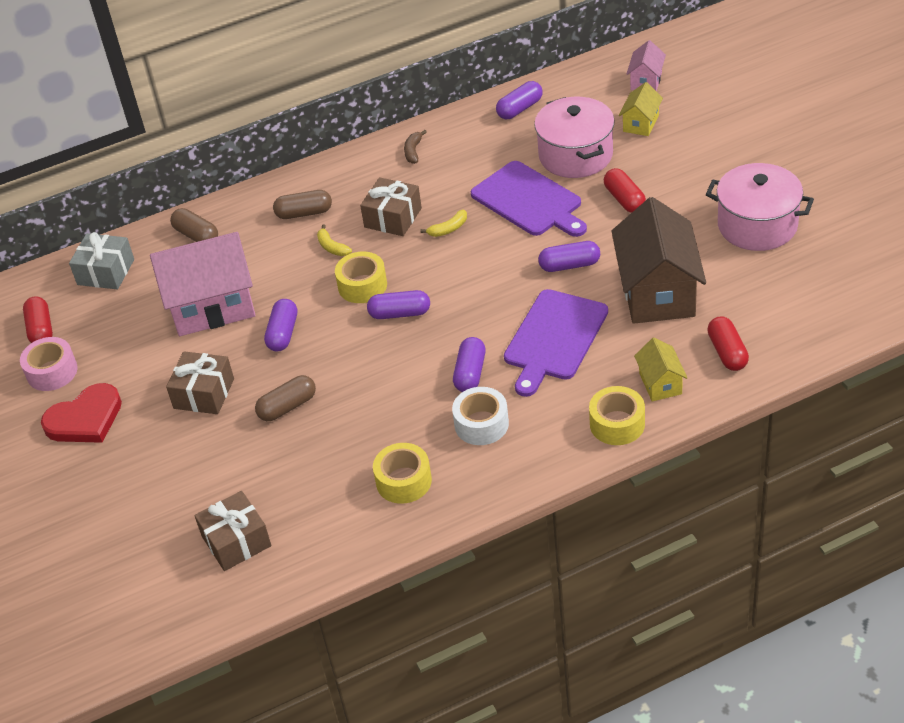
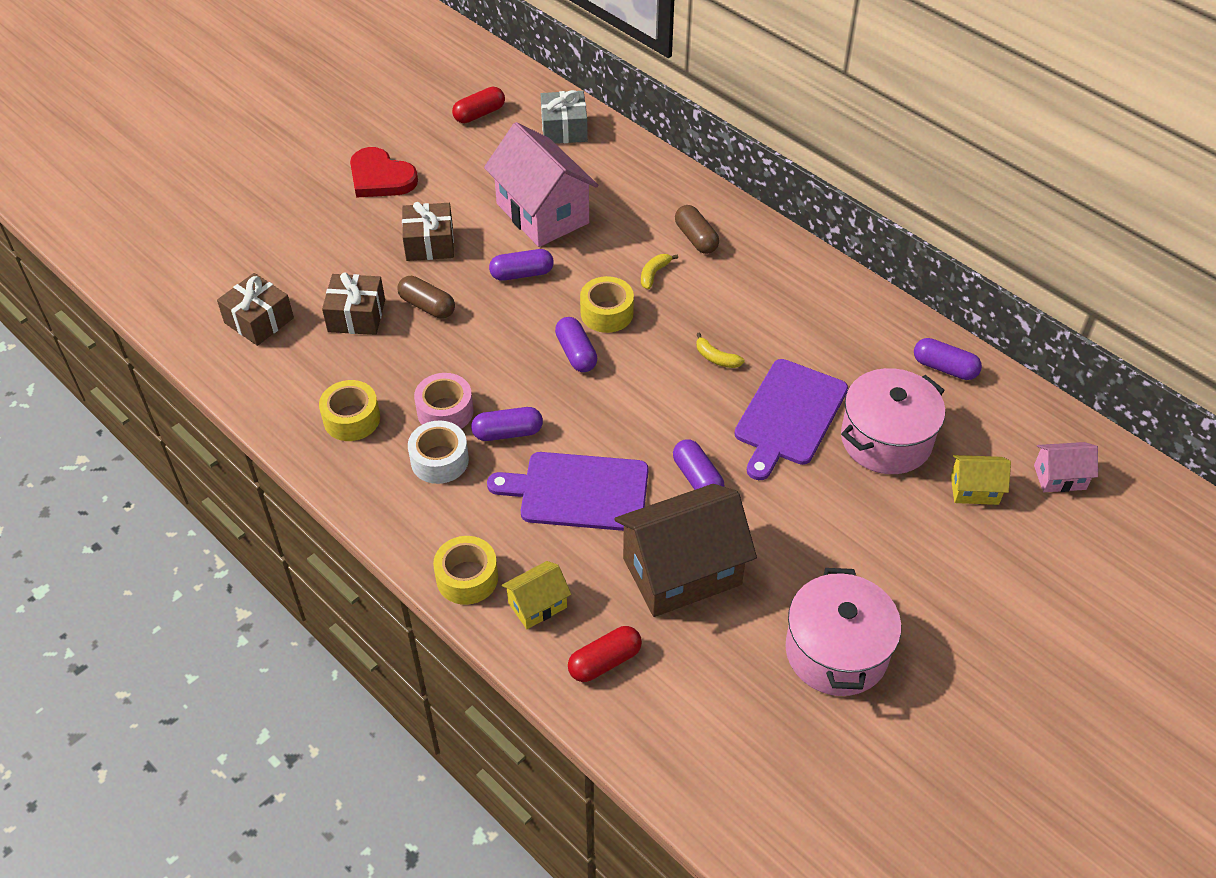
camera: 65 degrees right, 5 degrees up
pink tape [20,337,77,391] -> pink tape moved to [414,373,474,429]
brown capsule [170,208,218,242] -> none
brown gift [360,177,422,236] -> brown gift moved to [322,272,385,335]
brown banana [404,130,427,164] -> none
red capsule [604,168,646,213] -> none

